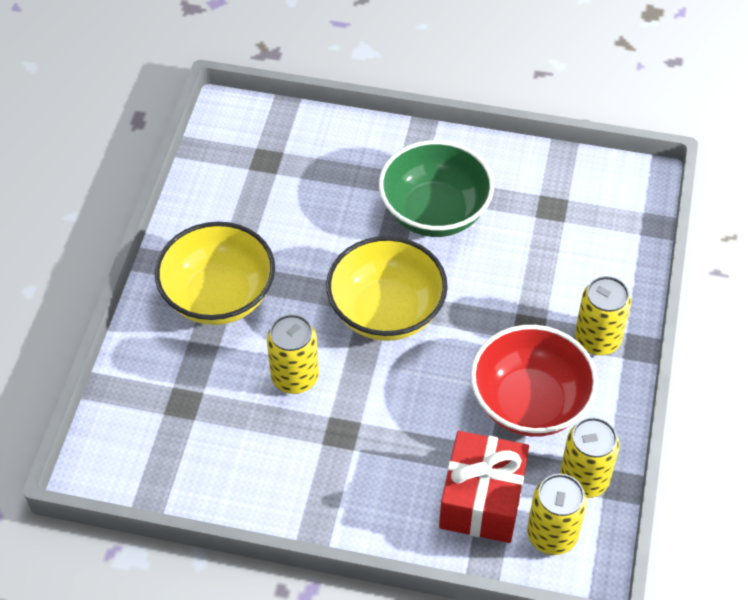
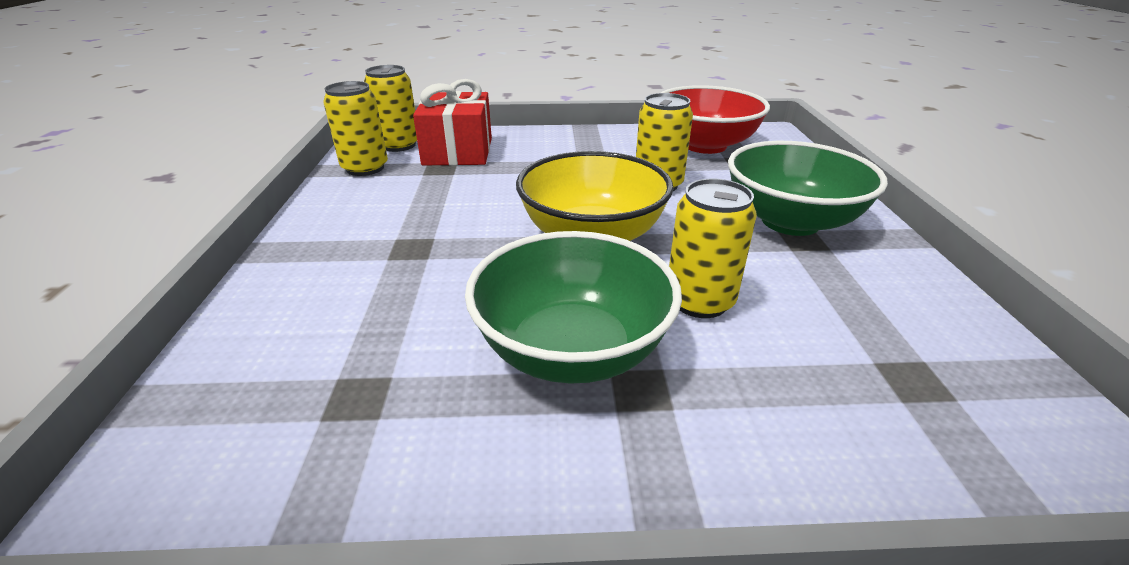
camera: 165 degrees right, 20 degrees down
yellow bowl [155,222,275,325] -> green bowl [728,141,888,236]
red bowl [471,325,598,437] -> red bowl moved to [661,85,770,154]
yellow can [575,276,631,355] -> yellow can moved to [669,179,757,318]

